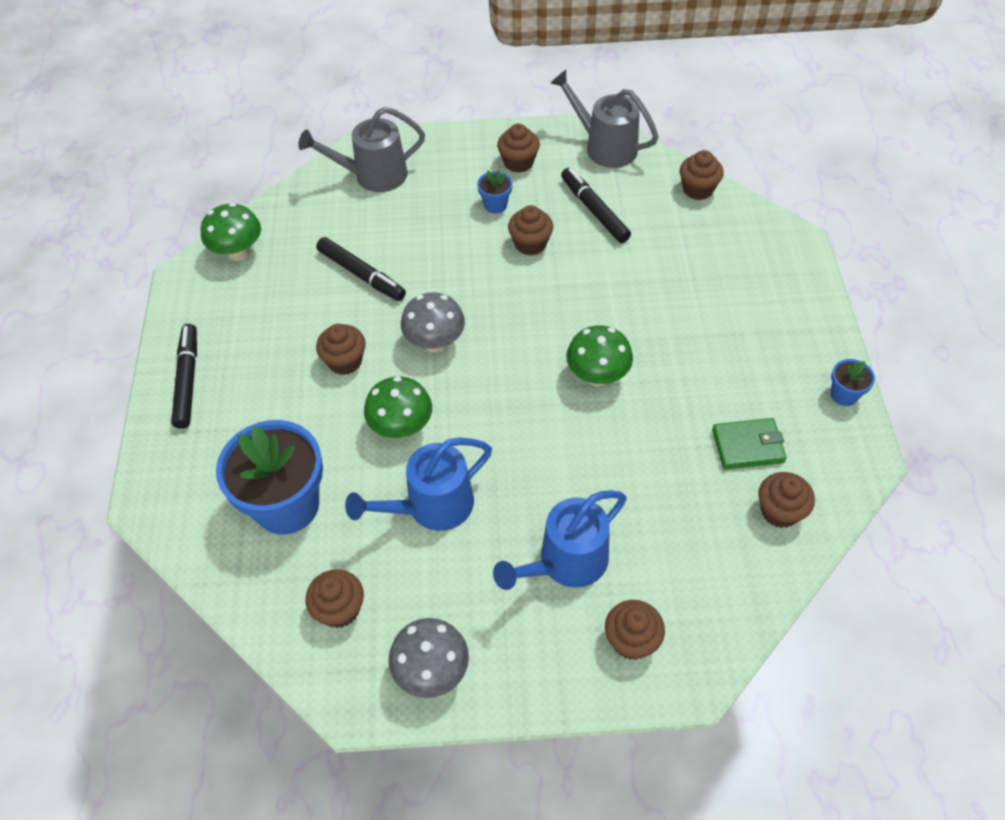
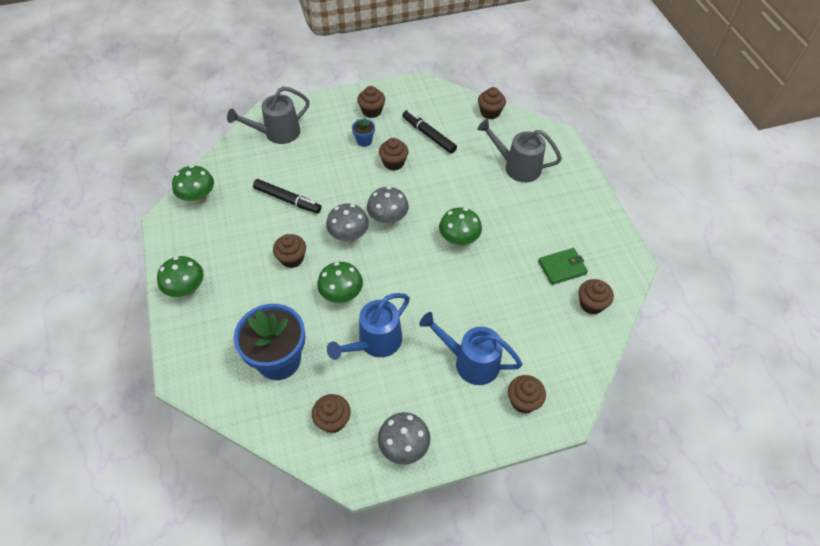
camera: 15 degrees left, 0 degrees up
black marker [171,324,197,429] -> green mushroom [157,256,204,297]
blue watering can [493,490,627,590] -> blue watering can turned 75 degrees clockwise [419,312,522,385]
grey watering can [551,70,658,168] -> grey watering can moved to [477,119,562,182]
blue flower pot [831,359,875,406] -> none
none -> grey mushroom [367,186,409,226]

